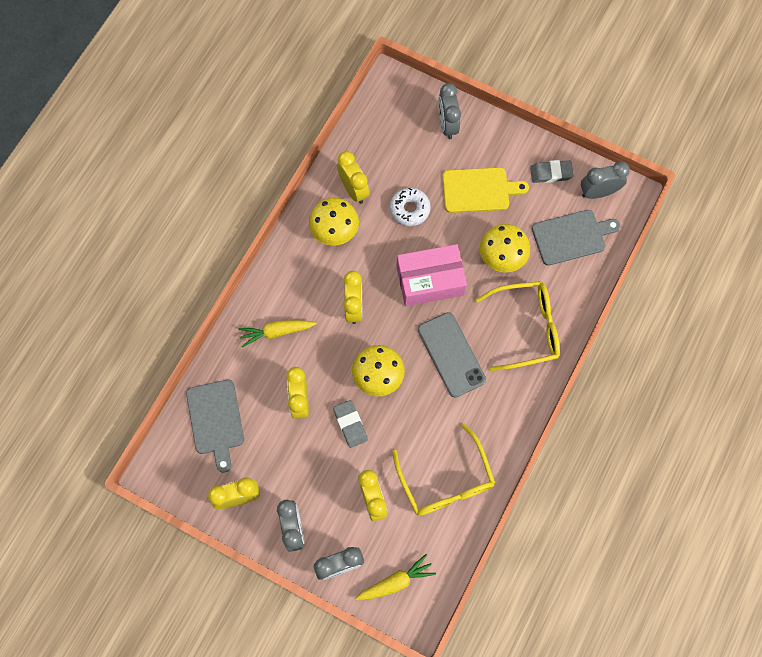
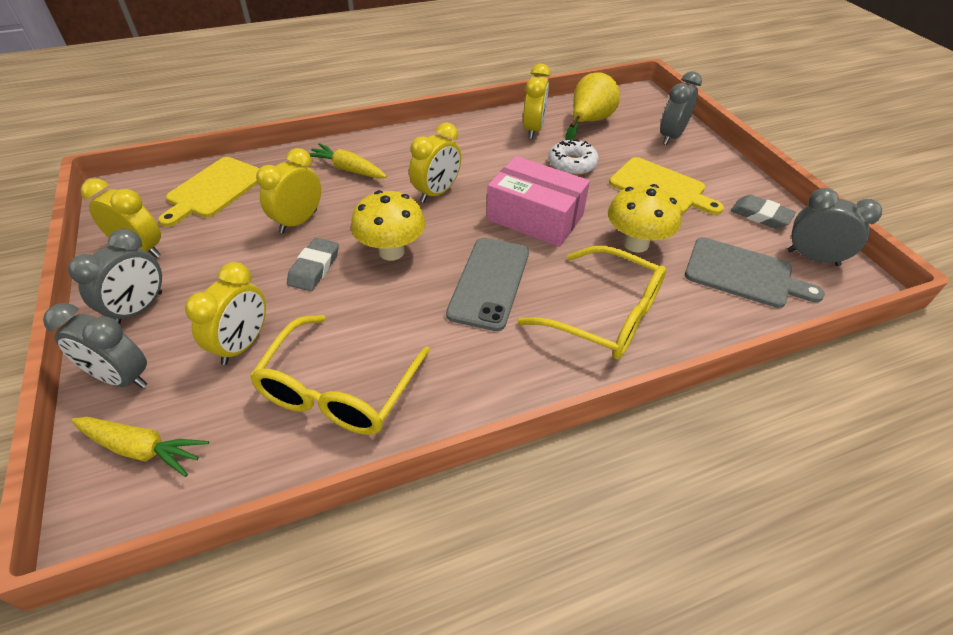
camera: 40 degrees right, 25 degrees down
grey cutting board [186,380,244,473] -> yellow cutting board [158,157,260,227]
yellow mushroom [309,197,359,246] -> none
none -> yellow pear [565,72,620,140]

